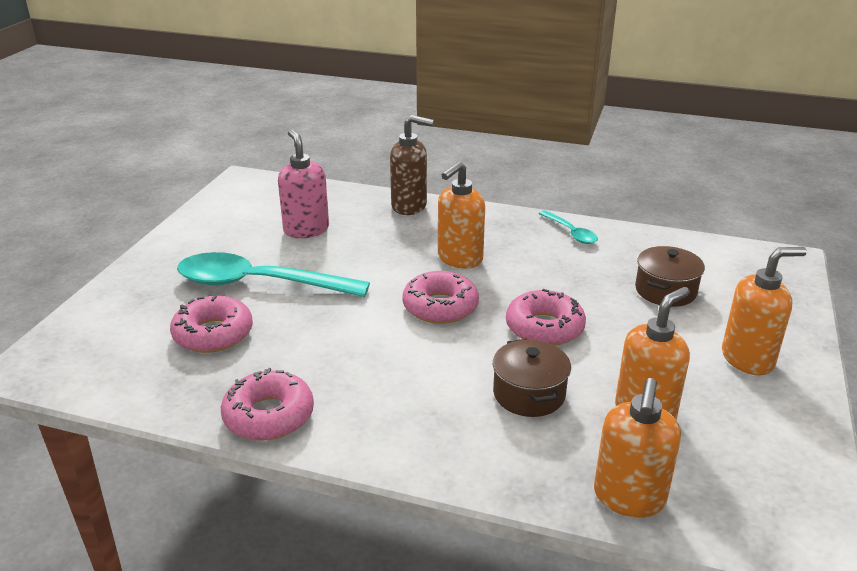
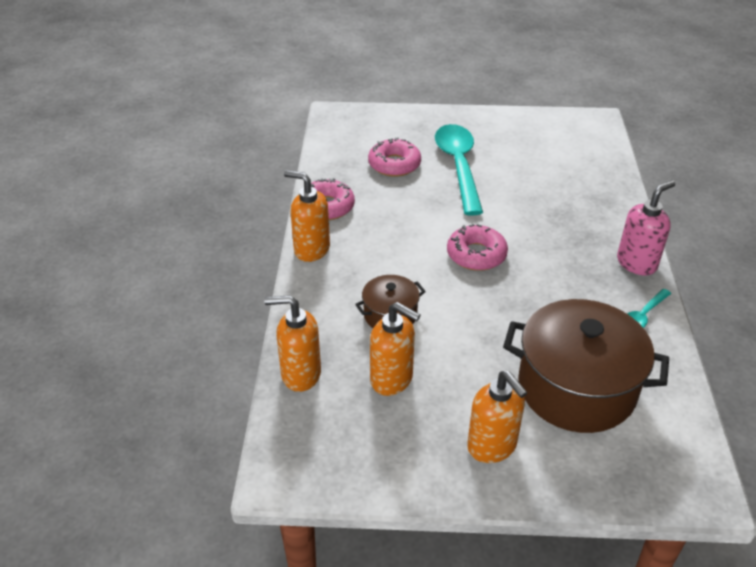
camera: 75 degrees right, 10 degrees up
pink soap dispenser [278,129,329,238] -> pink soap dispenser moved to [617,180,675,275]
brown soap dispenser [390,115,434,215] -> none
orange soap dispenser [438,161,485,268] -> orange soap dispenser moved to [284,170,330,262]
pink donut [506,289,586,346] -> none
brown pot [635,246,705,307] -> brown pot [503,299,669,433], size x2.01

